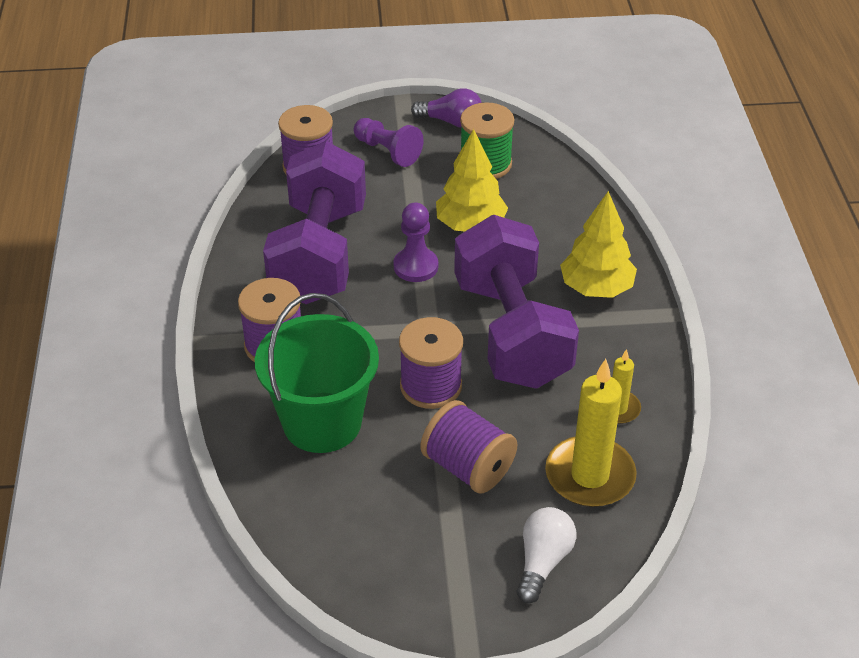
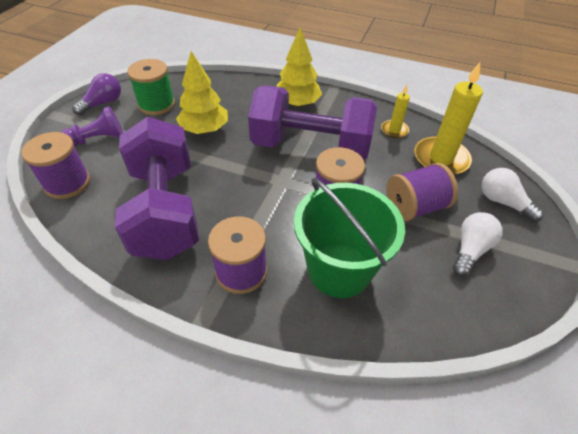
camera: 65 degrees left, 5 degrees up
purple dumbbell [263,141,366,304] -> purple dumbbell turned 45 degrees clockwise [115,117,199,260]
purple pawn [393,203,438,282] -> none
none -> white light bulb [453,212,503,276]

